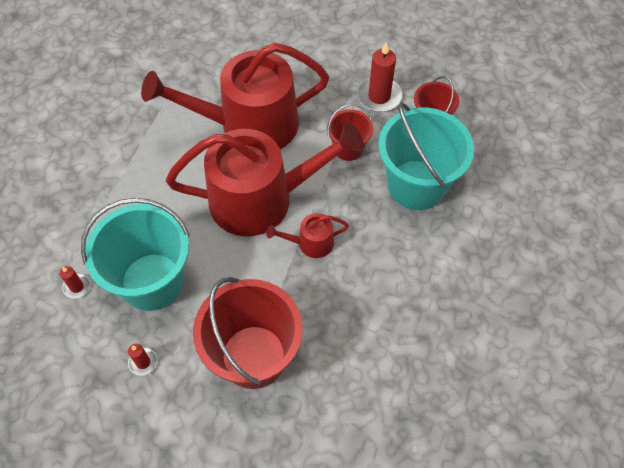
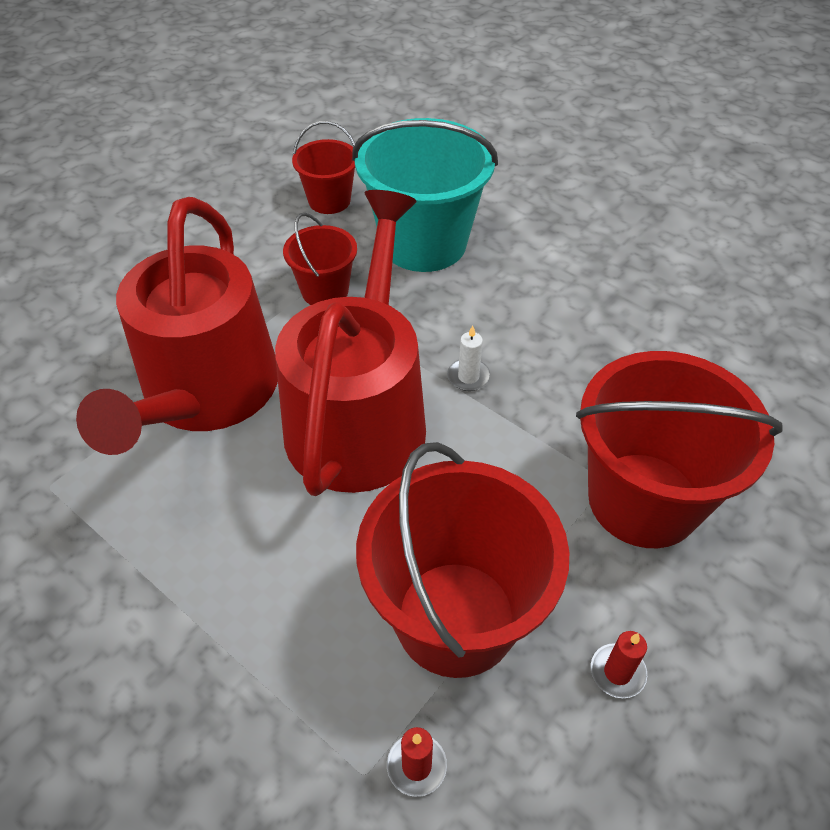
camera: 70 degrees left, 10 degrees down
turquoise bucket [81,198,190,311] -> red bucket [356,442,569,678]
red watering can [266,213,349,258] -> white candle [447,325,491,391]
red candle [357,42,402,112] -> none

